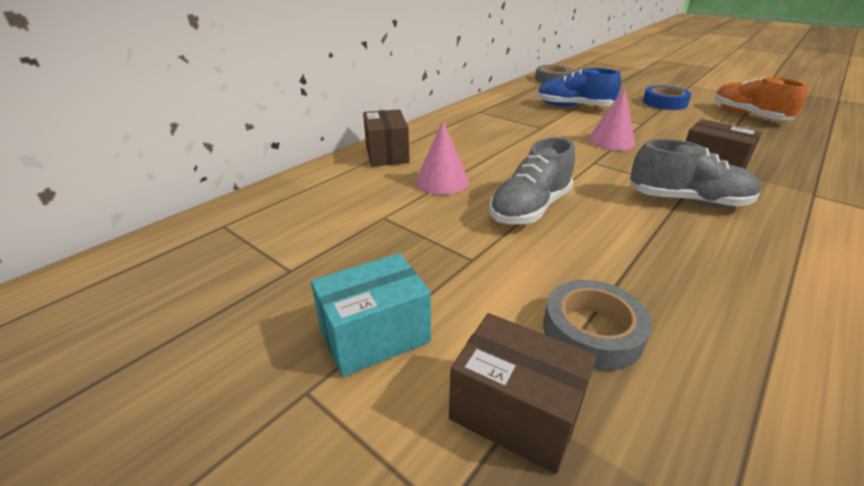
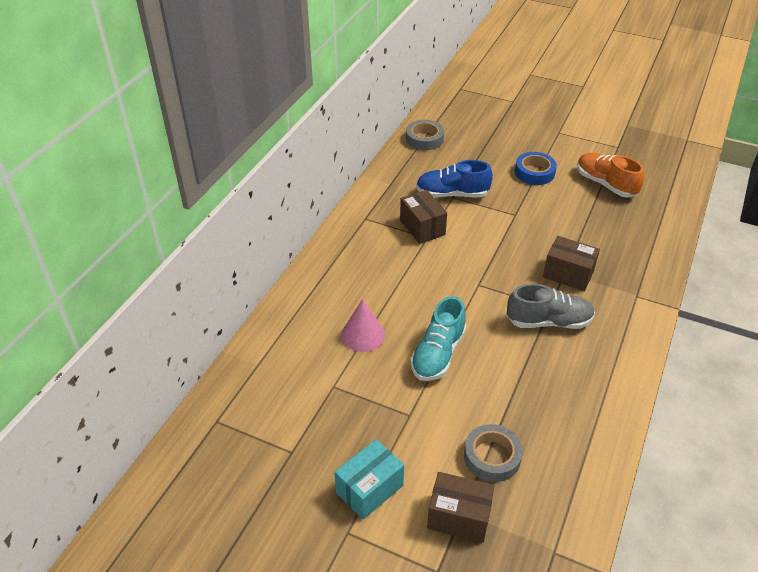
camera: 15 degrees left, 10 degrees up
brown box [363,109,410,166] -> brown box moved to [400,190,447,244]
grey shoe [489,137,575,224] -> turquoise shoe [411,296,466,381]
pink cone [588,87,635,150] -> none

